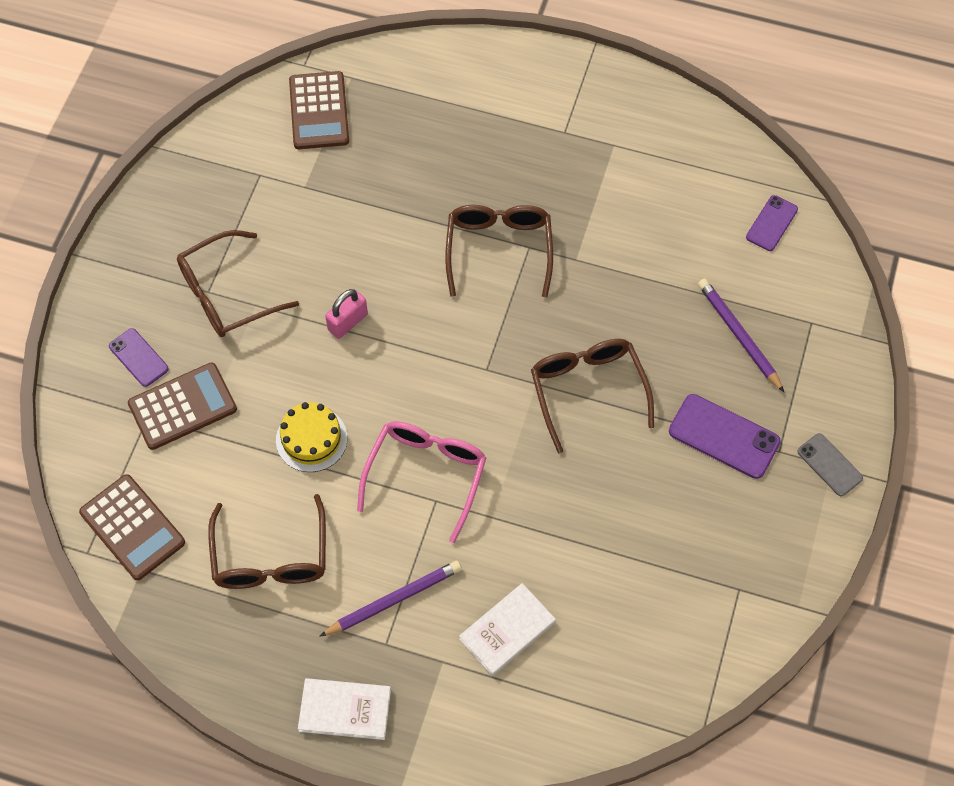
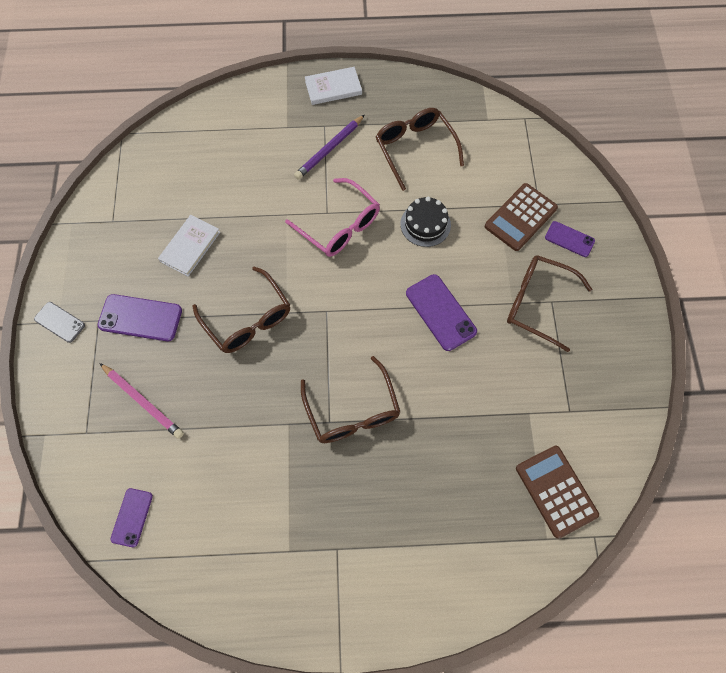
camera: 160 degrees right, 5 degrees up
brown calculator [79,474,185,580] -> none
brown glasses [177,230,299,337] -> brown glasses turned 105 degrees counterclockwise [507,255,592,352]
yellow cake [276,402,347,472] -> black cake [400,197,451,247]
pink padlock [325,289,368,339] -> purple phone [406,274,477,351]
pink glasses [357,421,486,543] -> pink glasses turned 45 degrees counterclockwise [285,178,380,257]
white book [459,583,556,676] -> white book moved to [158,215,220,277]
purple pencil [698,279,784,392] -> pink pencil [100,363,184,439]

